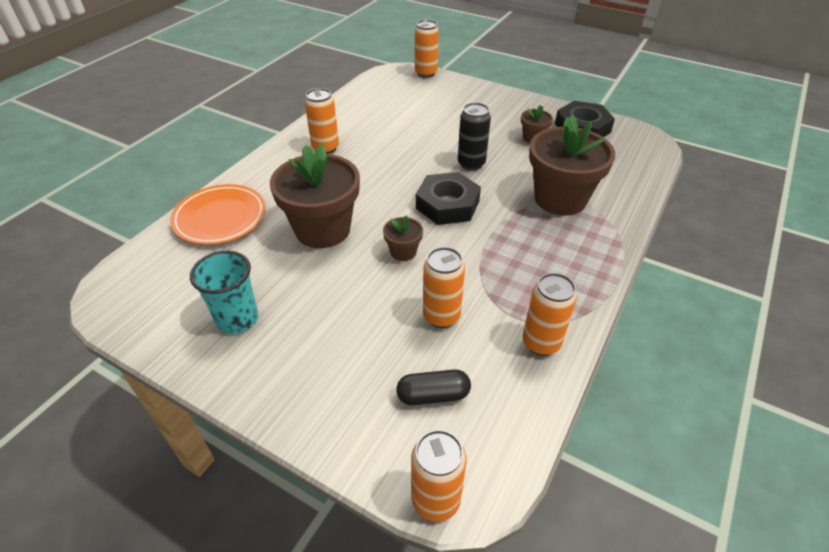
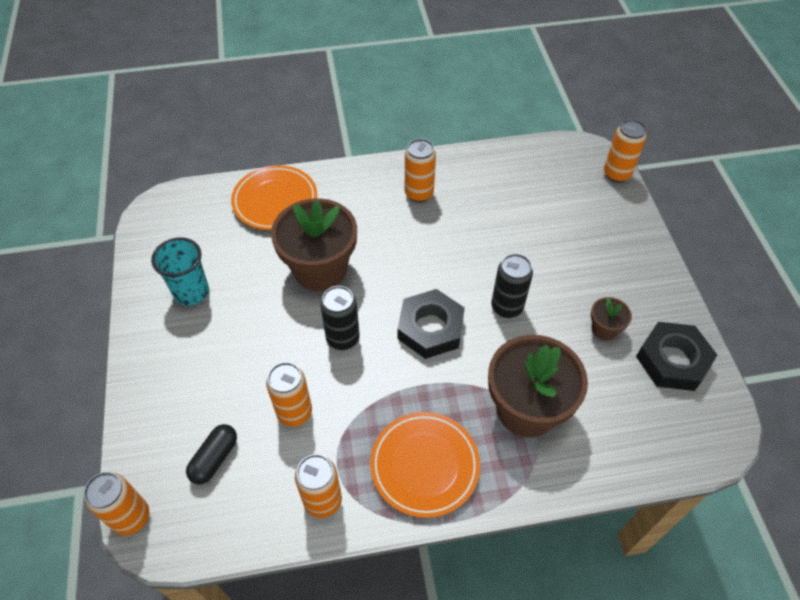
camera: 50 degrees right, 10 degrees up
brown flower pot [383,215,423,261] -> black can [320,286,360,350]
black capsule [396,369,471,405] -> black capsule turned 75 degrees clockwise [186,424,237,484]
none -> orange plate [370,412,480,518]

